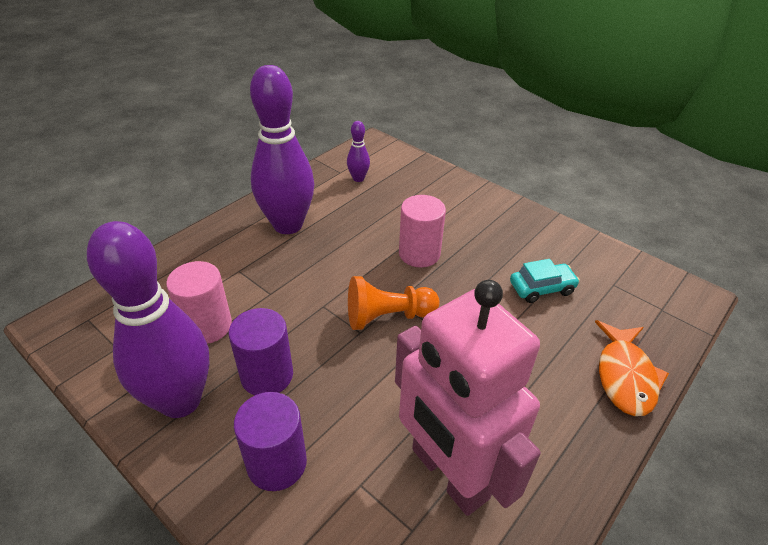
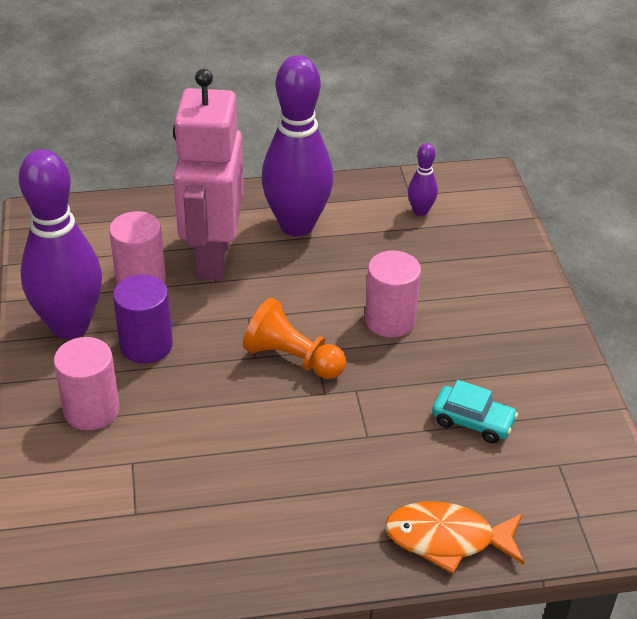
camera: 40 degrees right, 0 degrees up
purple cylinder [234,392,307,491] -> pink cylinder [54,337,120,431]
pink robot [395,280,541,516] -> pink robot moved to [173,69,244,280]
orange fish [595,320,669,416] -> orange fish turned 45 degrees clockwise [385,502,524,574]

